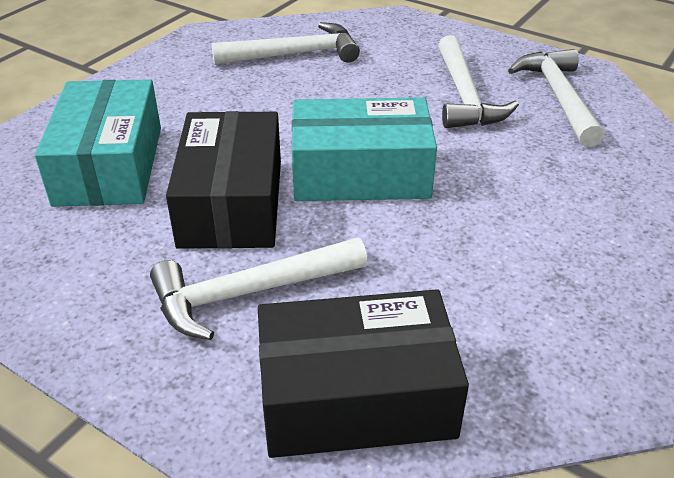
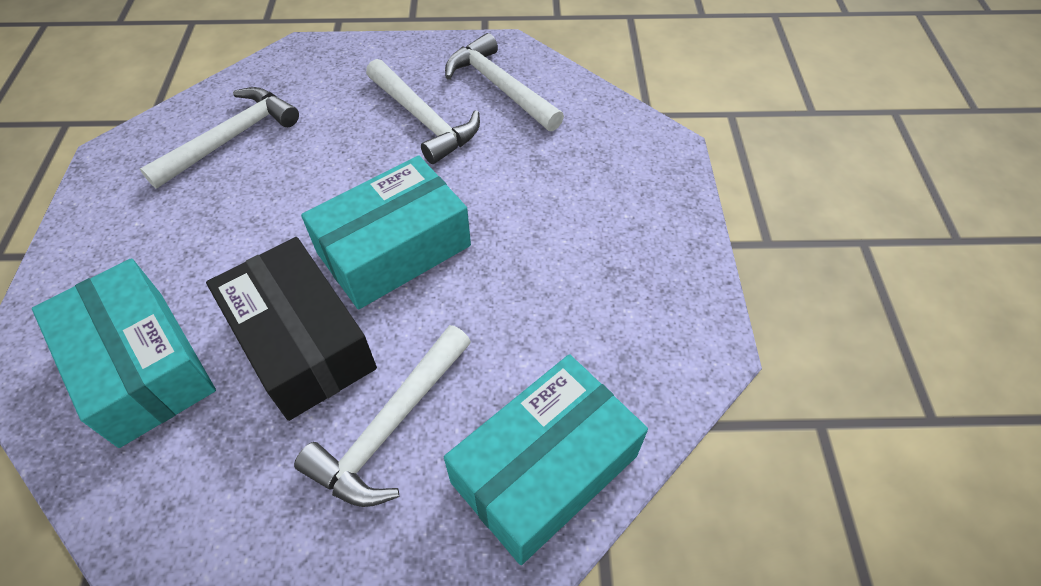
camera: 35 degrees left, 15 degrees up
black box [258,289,469,458] -> turquoise box [444,354,648,565]

